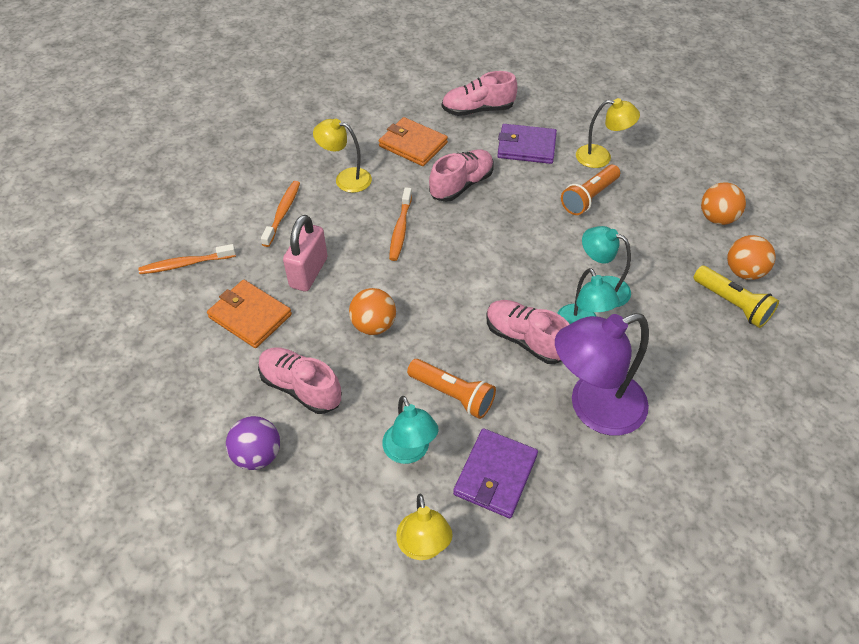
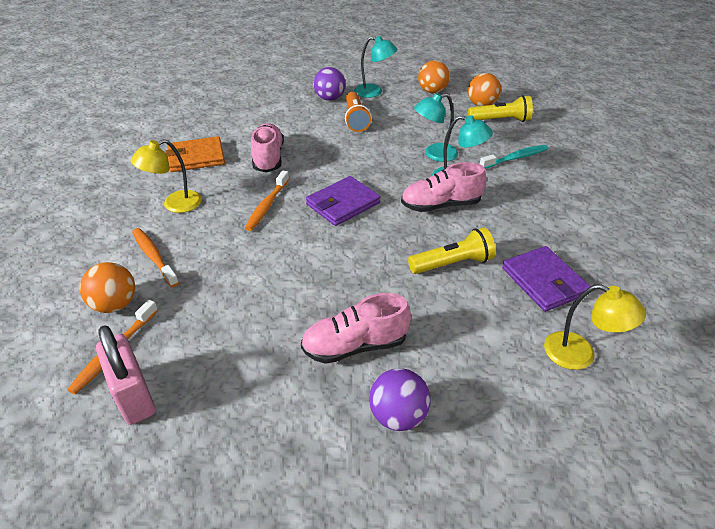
camera: 50 degrees left, 10 degrees down
orange wallet [207,280,292,348] -> none
pink padlock [283,215,327,291] -> pink padlock moved to [96,325,155,425]
orange ball [349,288,396,335] -> orange ball moved to [80,262,135,313]
turquoise lamp [382,396,439,464] -> turquoise lamp moved to [354,36,397,98]
orange toothbrush [389,187,412,261] -> orange toothbrush turned 60 degrees clockwise [245,171,289,231]
orange flashlight [407,359,496,419] -> yellow flashlight [408,227,496,274]
pink shoe [442,71,517,116] -> none
purple wallet [497,124,557,164] -> purple wallet moved to [306,176,380,226]
purple lamp [555,313,649,436] -> none
yellow lamp [576,98,640,168] -> purple ball [314,67,345,101]
none -> turquoise toothbrush [480,145,548,169]

